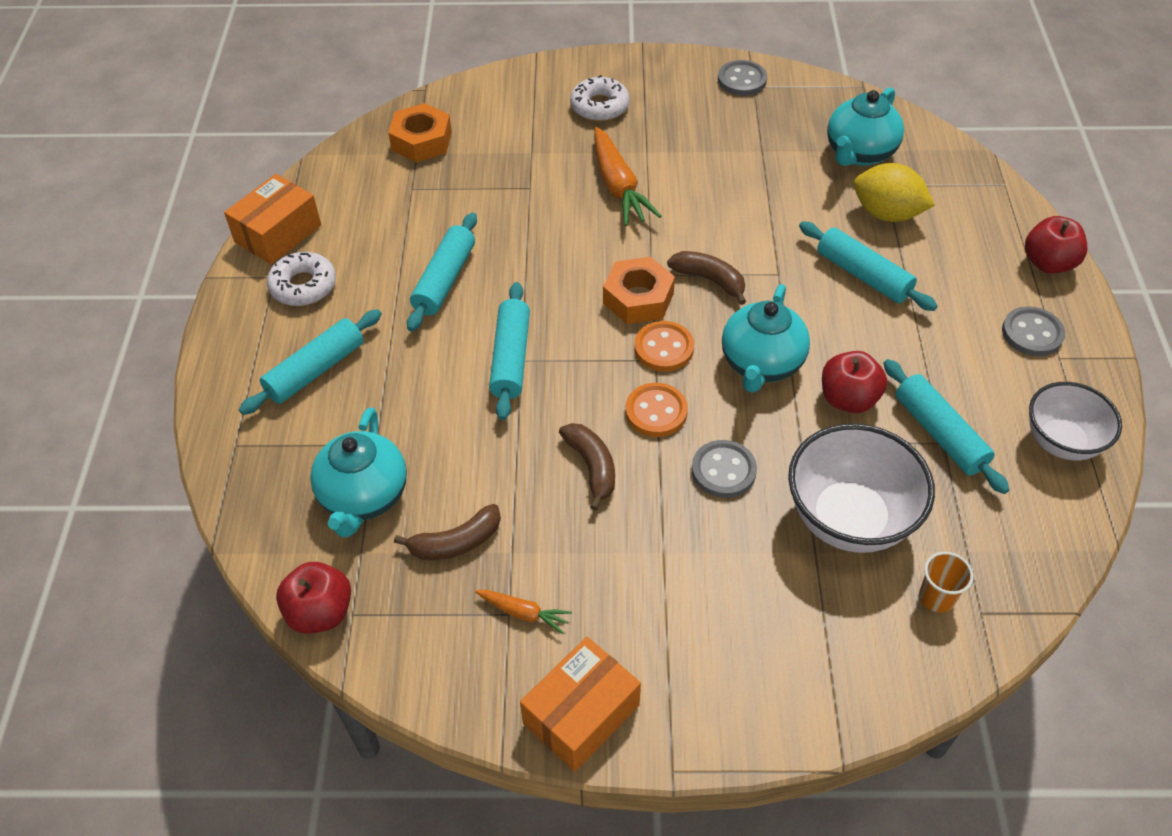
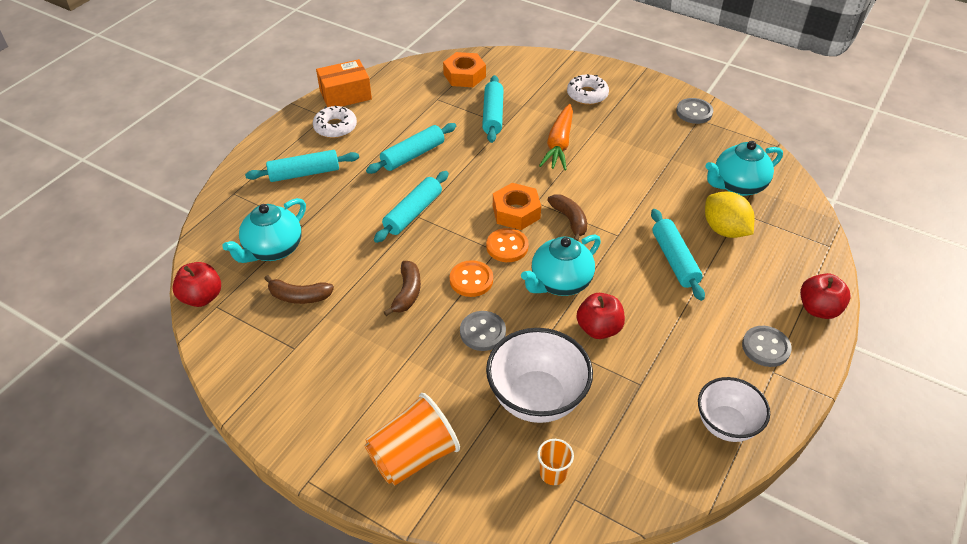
camera: 30 degrees right, 5 degrees down
orange carrot [475,590,572,634] -> none
orange box [520,637,641,772] -> none
turquoise rolling pin [883,359,1010,494] -> turquoise rolling pin moved to [482,75,503,143]
none -> orange cup [364,393,460,485]

